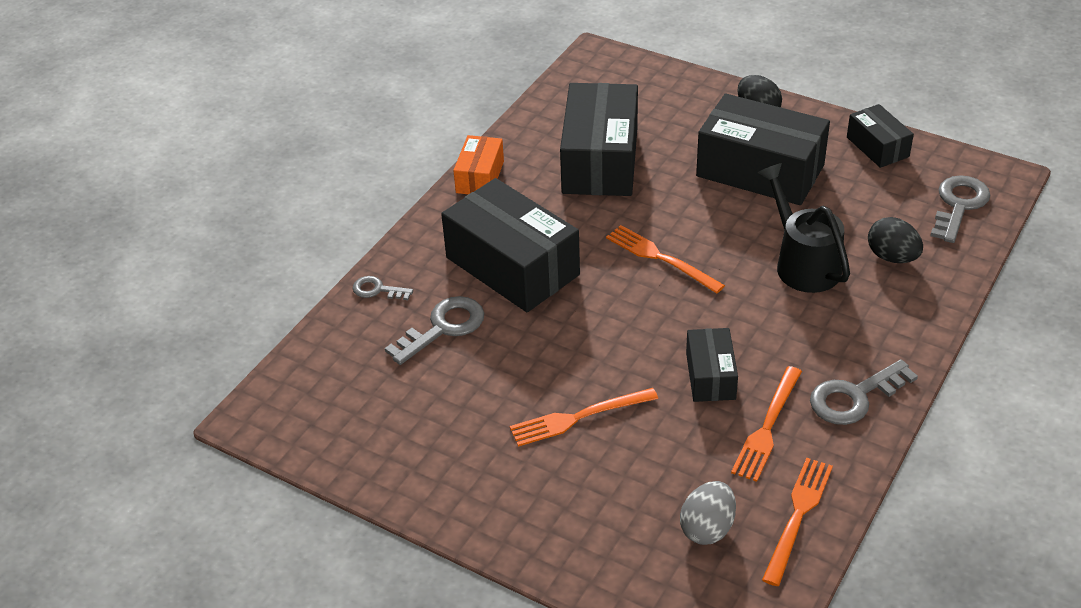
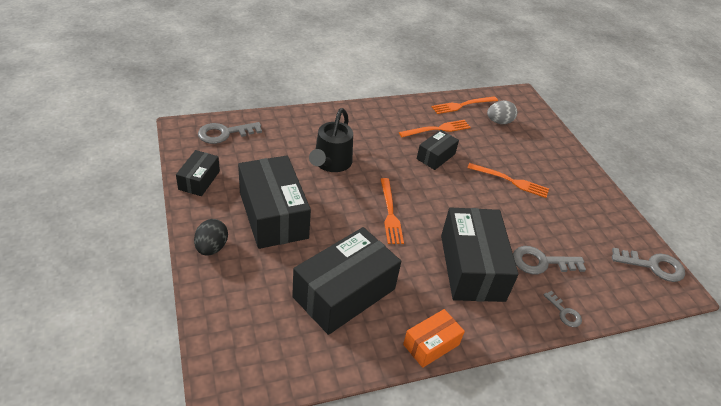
camera: 145 degrees left, 0 degrees up
grey key [810,359,918,425] -> grey key moved to [612,248,685,282]
black egg [868,217,923,263] -> none

